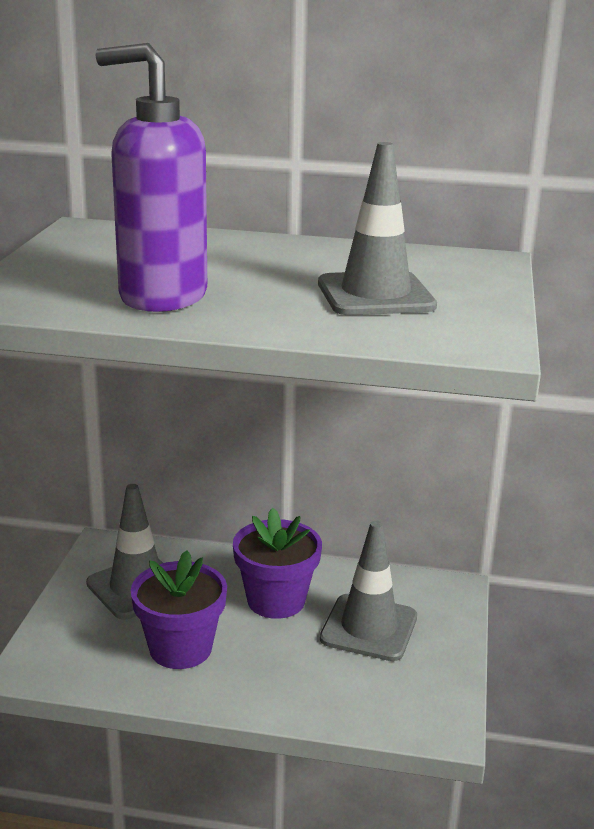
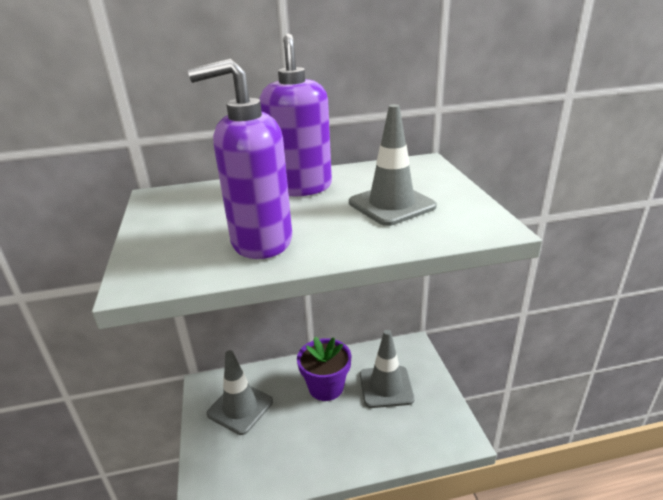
camera: 20 degrees left, 5 degrees up
purple flower pot [131,550,227,669] -> none
none -> purple soap dispenser [260,34,332,197]

